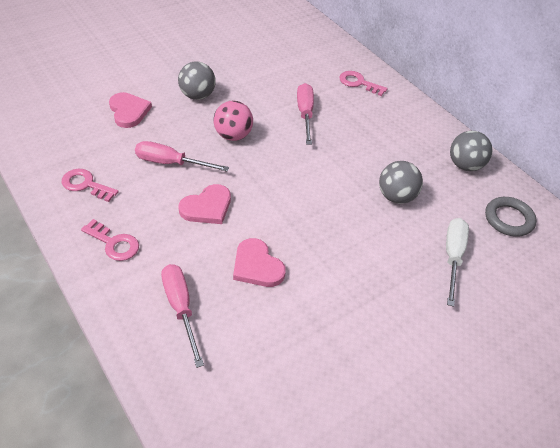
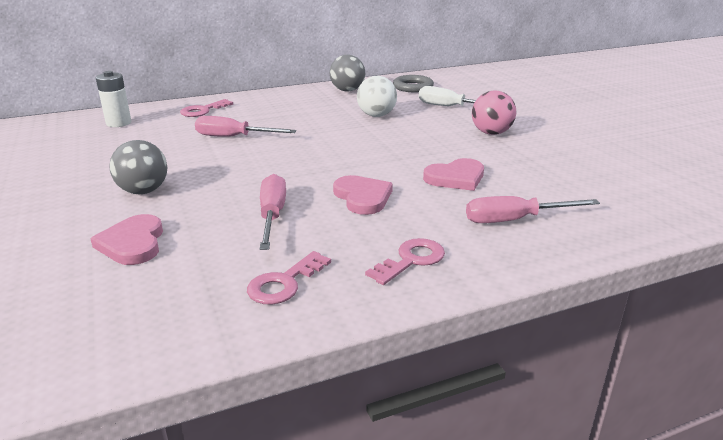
camera: 75 degrees left, 20 degrees down
pink heart [109,92,152,128] -> pink heart turned 90 degrees counterclockwise [90,214,163,265]
pink screwdriver [135,141,229,172] -> pink screwdriver turned 150 degrees clockwise [260,174,286,250]
pink ball [214,101,253,141] -> pink ball moved to [472,90,516,135]
grey ball [379,161,423,204] -> white ball [357,76,397,117]
none -> white battery [96,71,131,127]

